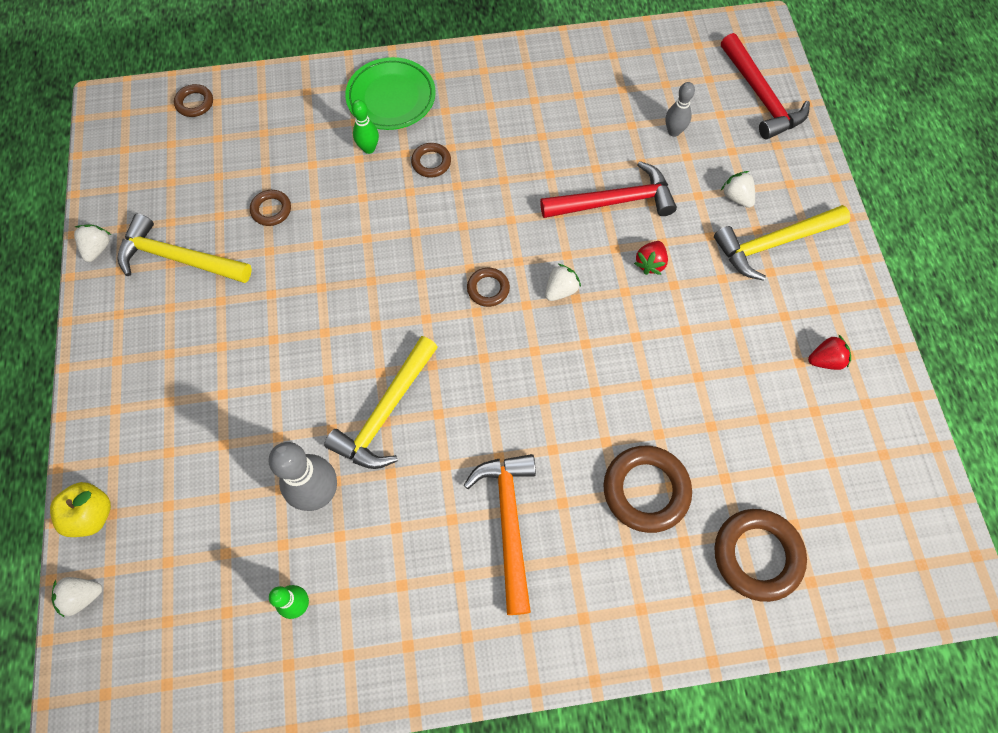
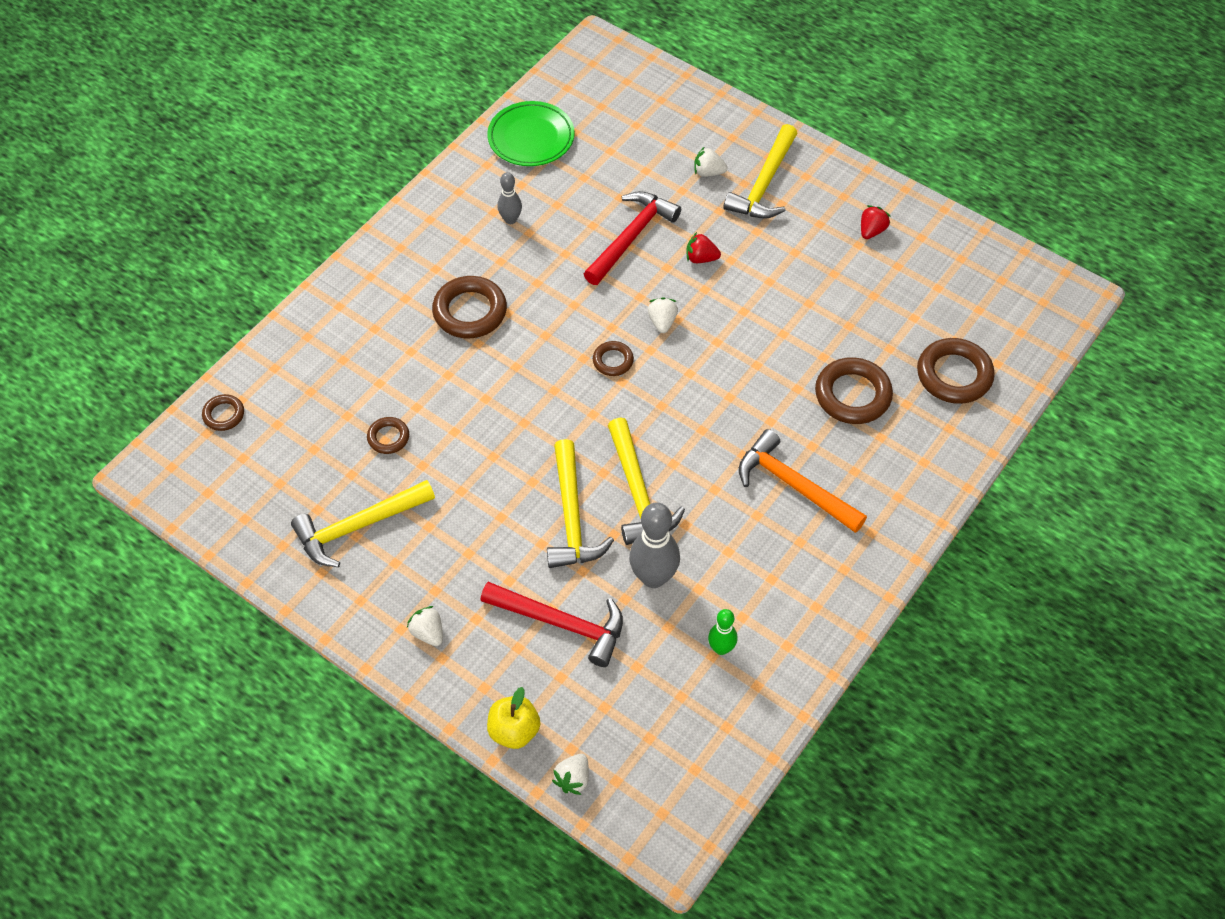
camera: 45 degrees left, 10 degrees down
white strawberry [74,224,111,262] -> white strawberry moved to [407,606,443,646]
green plate [345,57,436,130] -> green plate moved to [487,101,575,166]
green bowling pin [352,100,379,154] -> none
brown ring [411,143,451,177] -> brown ring [432,276,507,338], size x1.85
red strawberry [634,241,668,275] -> red strawberry turned 120 degrees clockwise [687,232,721,263]
grey bowling pin [666,82,695,137] -> grey bowling pin moved to [497,172,522,224]
red hammer [721,33,810,139] -> red hammer moved to [481,582,623,667]
none -> yellow hammer [547,439,614,568]

